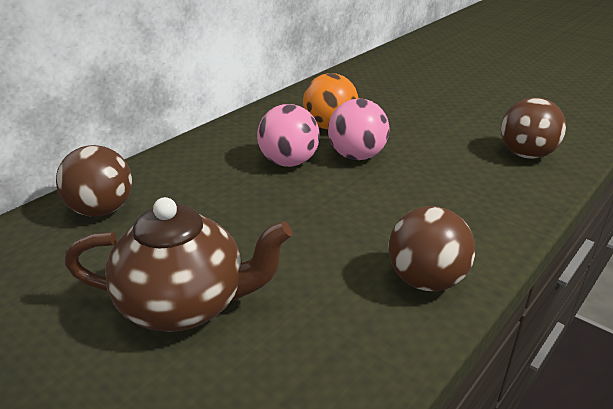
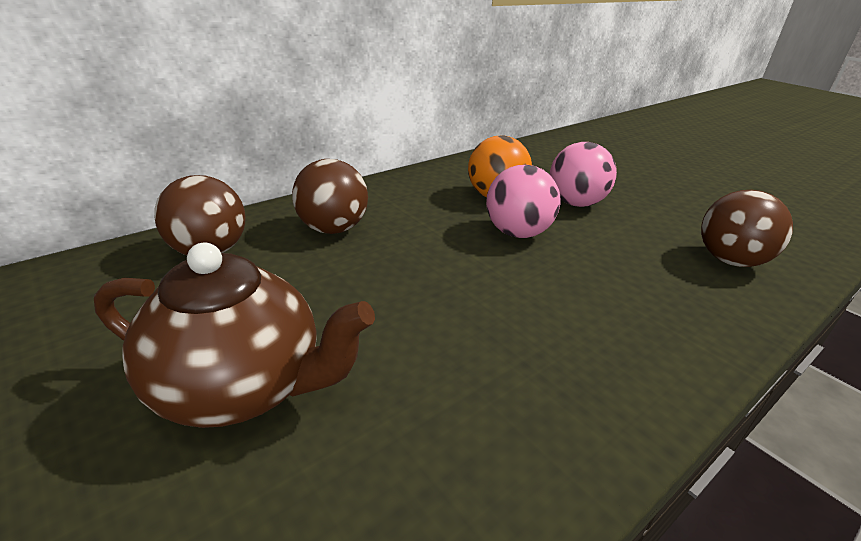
camera: 10 degrees right, 0 degrees up
pink ball [257,104,320,167] -> pink ball moved to [550,142,617,207]
brown ball [388,206,475,291] -> brown ball moved to [292,159,368,234]

